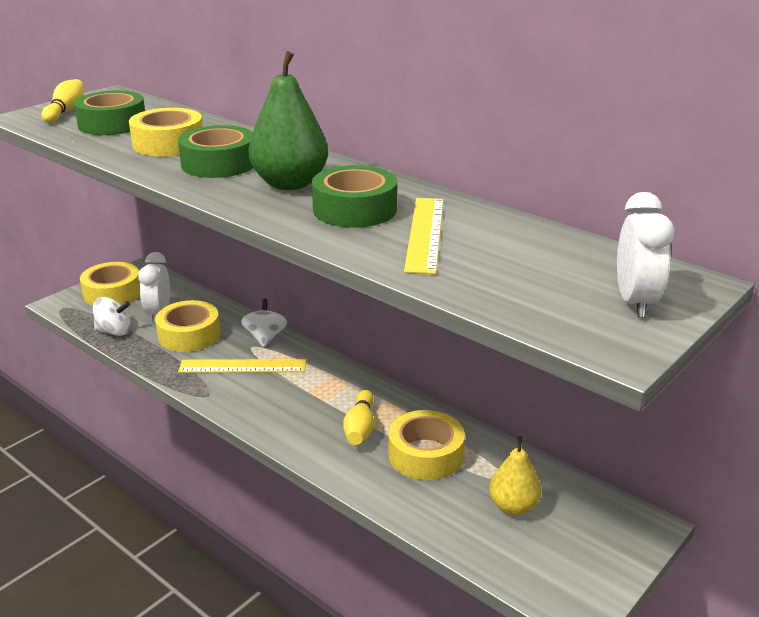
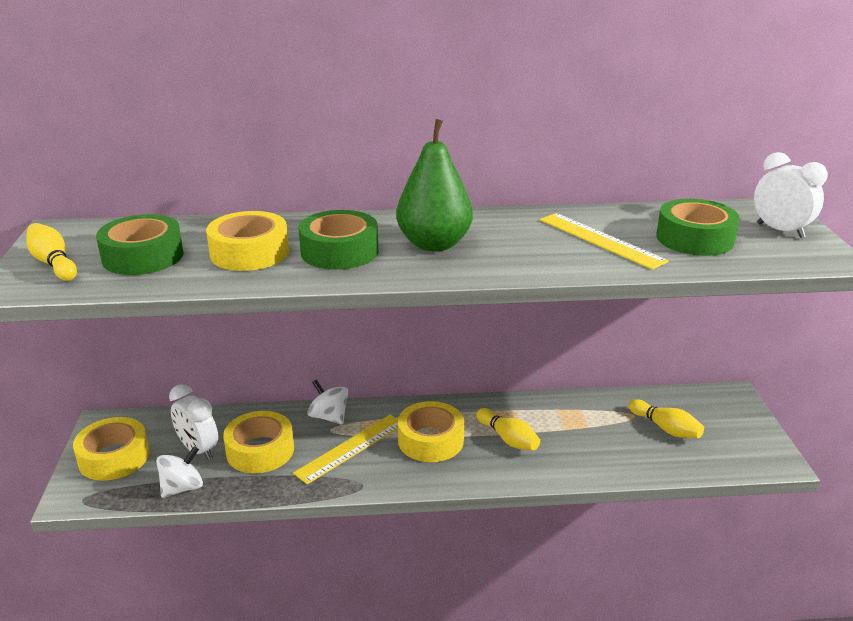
camera: 45 degrees left, 0 degrees up
green tape [312,165,397,228] -> green tape moved to [656,199,740,256]
yellow tape [388,410,465,480] -> yellow tape moved to [398,401,464,462]
yellow pear [489,436,541,515] -> yellow bowling pin [629,399,704,438]

